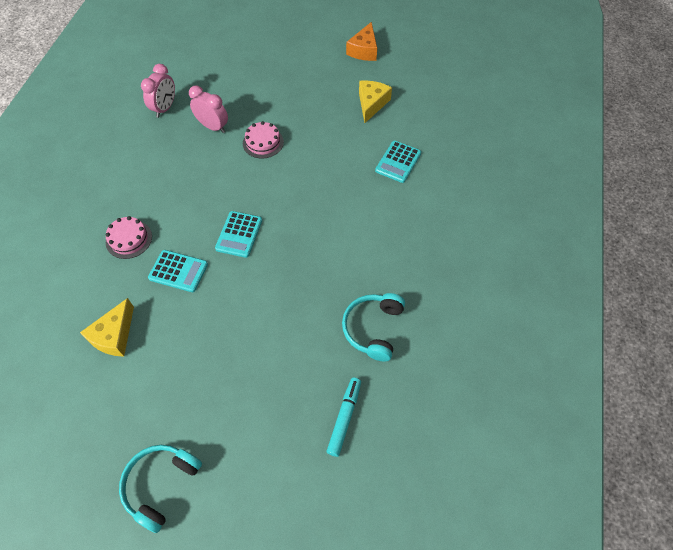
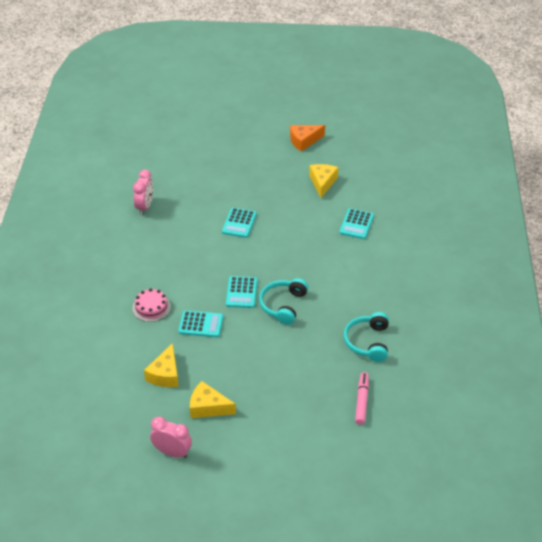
camera: 10 degrees left, 15 degrees down
turquoise headphones [119,445,202,533] -> turquoise headphones moved to [259,278,308,325]
pink clock [189,86,228,133] -> pink clock moved to [150,416,192,458]
pink cake [243,121,284,159] -> turquoise calculator [222,208,257,238]
turquoise marker [327,378,361,457] -> pink marker [355,372,369,425]
orange cheese [346,22,377,61] -> orange cheese turned 60 degrees clockwise [290,125,325,152]
none -> yellow cheese [190,381,236,418]

